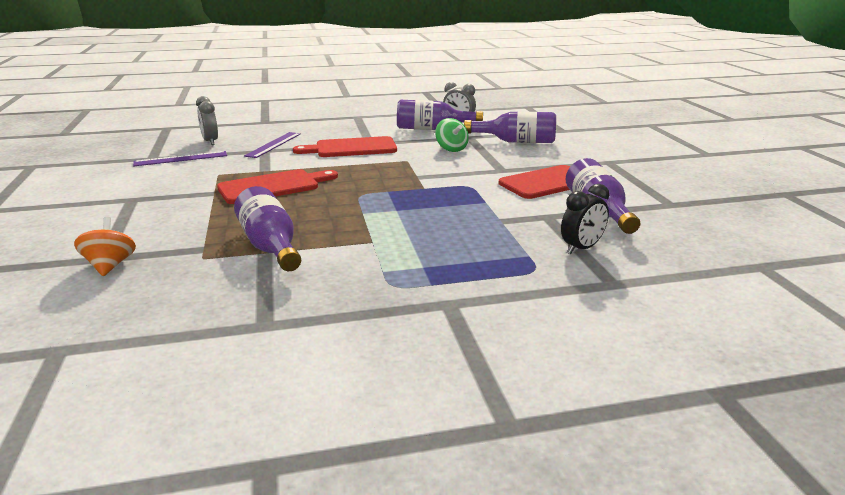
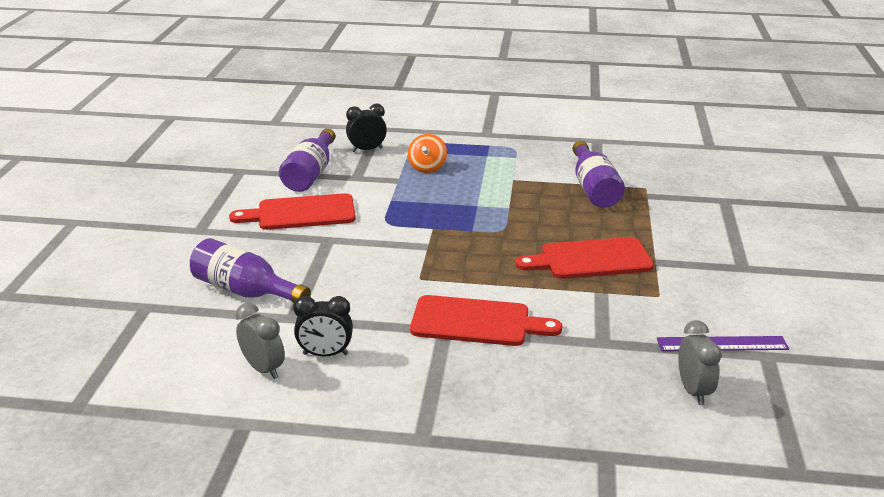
camera: 160 degrees left, 5 degrees up
orange spinning top [74,217,136,276] -> orange spinning top moved to [408,134,447,173]
purple ruler [244,132,301,158] -> none
purple bottle [397,100,483,130] -> black clock [293,296,353,357]
green spinning top [435,118,469,152] -> none

